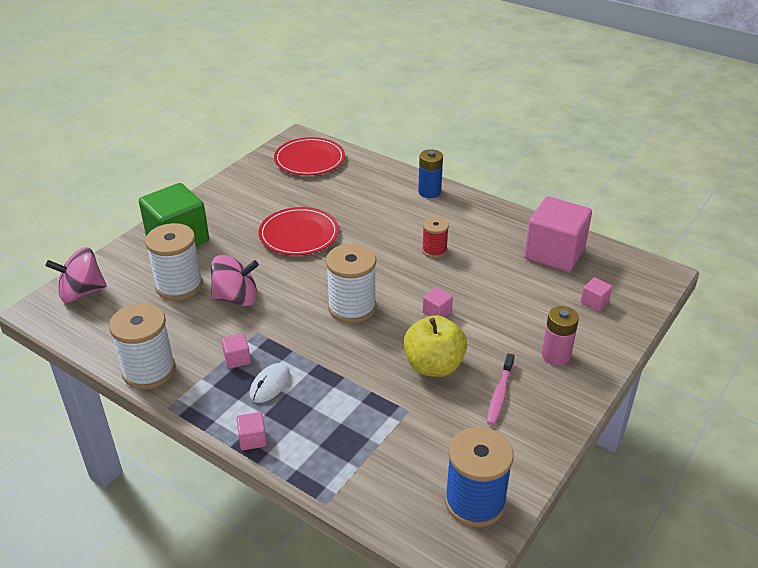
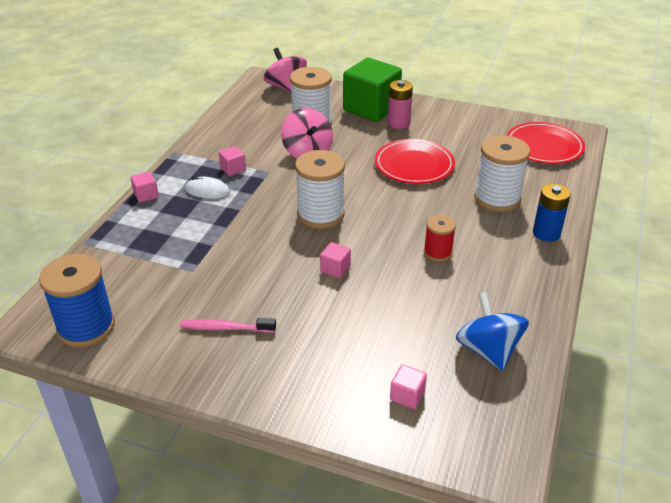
camera: 75 degrees right, 0 degrees up
white spool [109,303,176,389] -> white spool moved to [474,135,530,212]
yellow apple [404,315,467,377] -> none
pink cube [524,196,592,272] -> blue spinning top [456,292,529,371]
pink battery [542,306,579,366] -> pink battery moved to [388,80,413,129]

